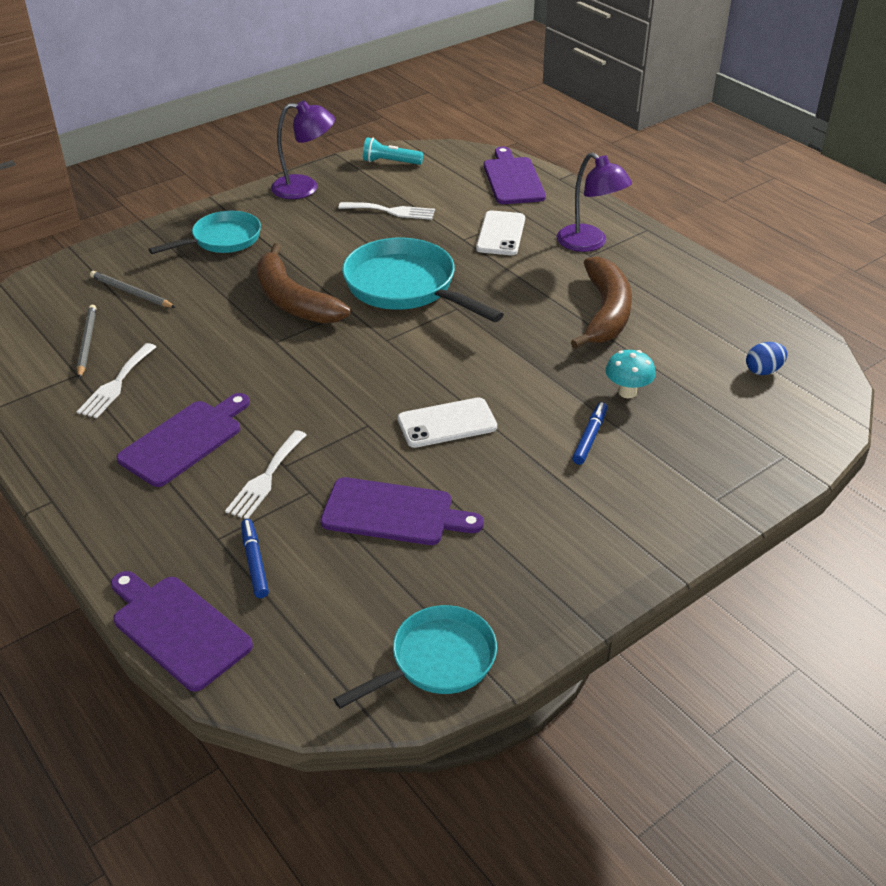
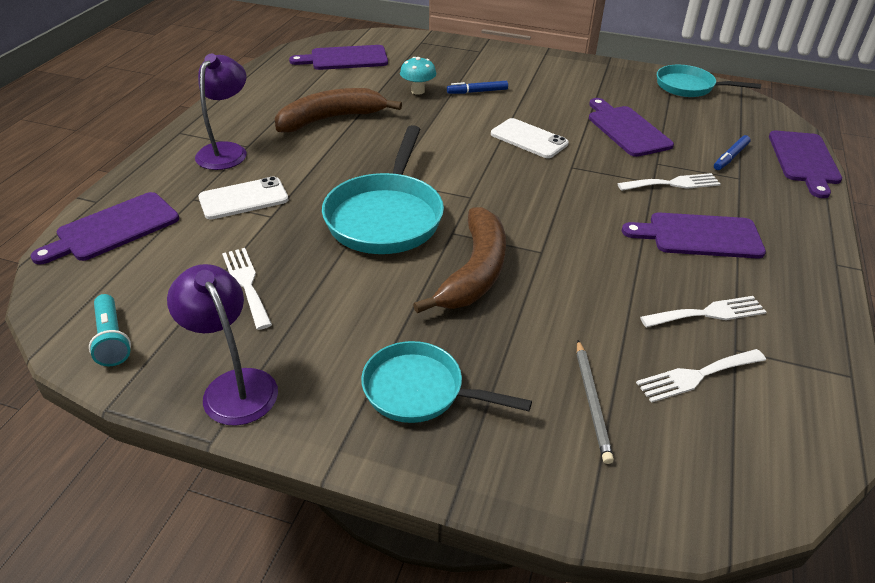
camera: 125 degrees left, 0 degrees up
grey pencil [77,305,96,379] -> white fork [636,349,766,403]
blue egg [746,342,788,375] -> purple cutting board [289,45,388,70]

